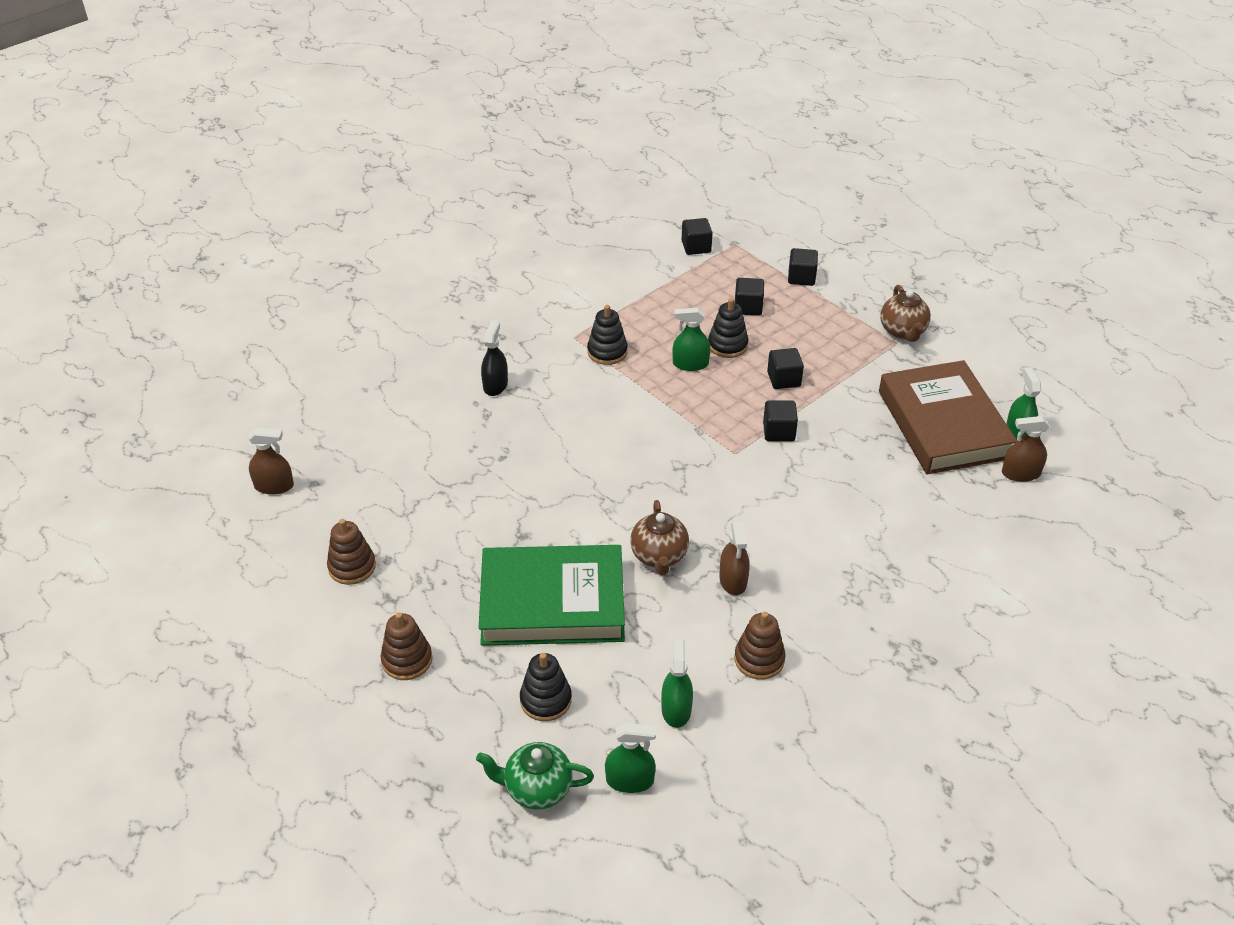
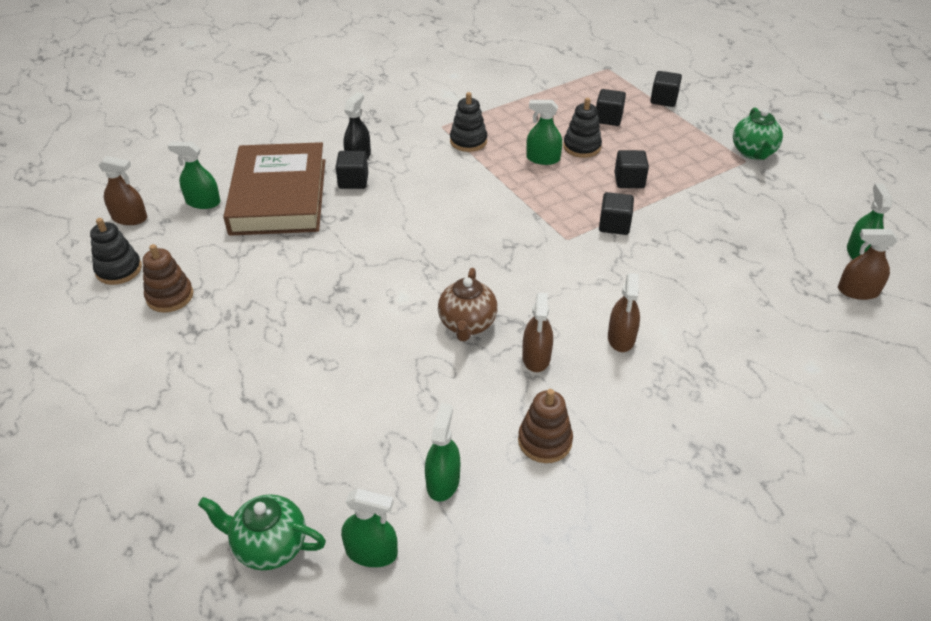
camera: 10 degrees right, 0 degrees up
brown stacking toy [381,612,432,680] -> none
green book [479,545,625,646] -> none
black stacking toy [520,653,572,721] -> black stacking toy moved to [90,218,142,285]
black cube [682,218,713,255] -> black cube moved to [336,151,368,189]
brown book [879,360,1017,474] -> brown book moved to [223,142,325,236]
brown teapot [880,285,931,342] -> green teapot [733,107,783,160]
none -> green spray bottle [168,142,220,209]
none -> brown spray bottle [608,273,640,352]

